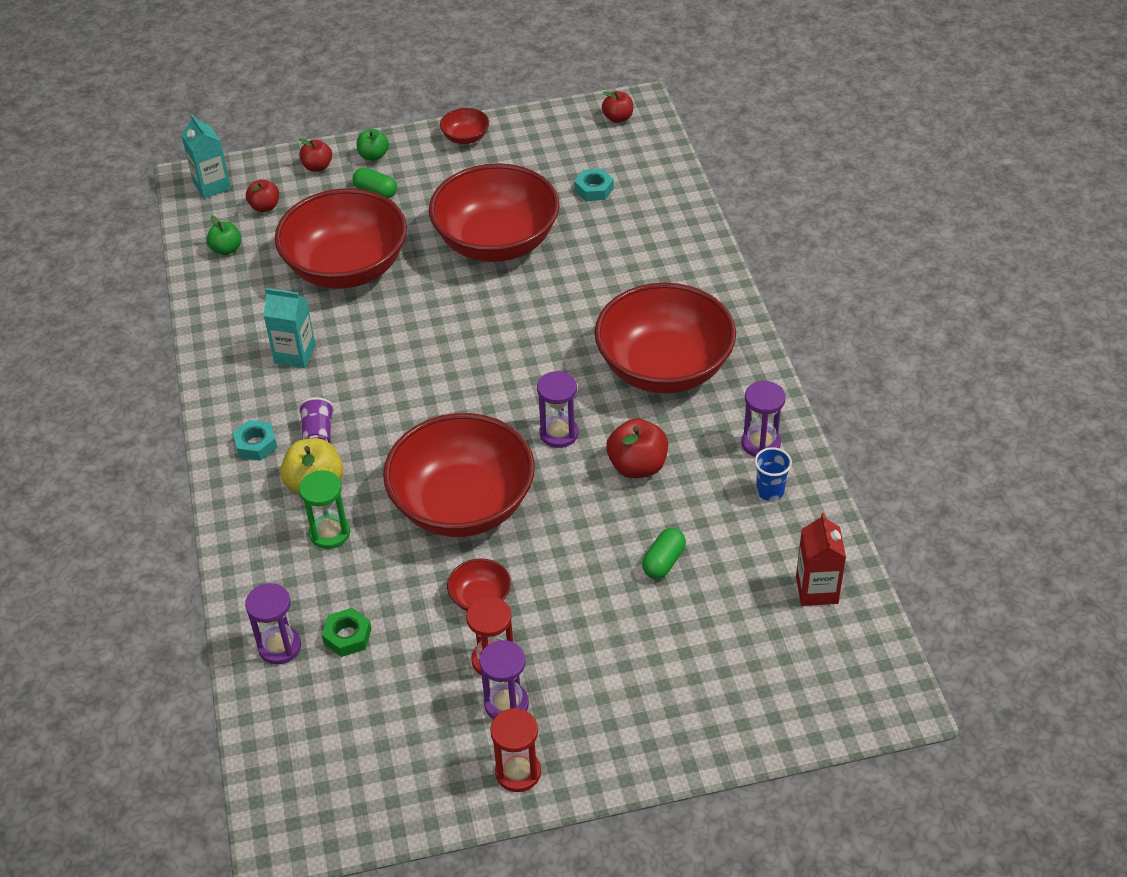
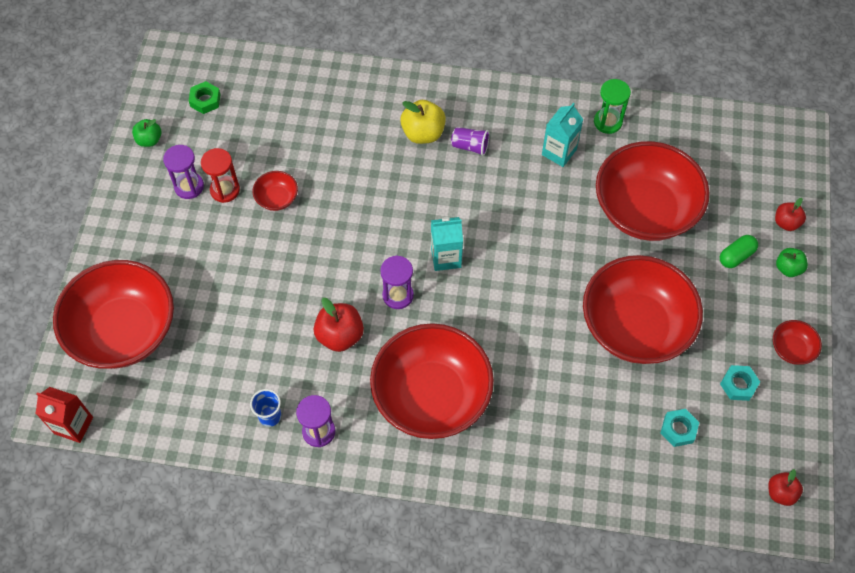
camera: 110 degrees right, 15 degrees up
turquoise carton [181,114,231,199] -> turquoise carton moved to [431,217,463,271]
green apple [206,216,241,255] -> green apple moved to [132,119,161,147]
turquoise nut [232,420,277,461] -> turquoise nut moved to [720,365,760,401]
purple hourglass [245,583,301,664] -> none
red apple [246,179,279,212] -> none
green hourglass [299,470,350,549] -> green hourglass moved to [594,79,631,134]
green nut [322,608,372,657] -> green nut moved to [189,81,221,114]
red bowl [383,413,535,537] -> red bowl moved to [53,260,174,369]
red hourglass [490,708,541,792] -> none
green capsule [642,528,686,579] -> none
red carton [796,513,846,606] -> red carton moved to [36,387,93,443]

